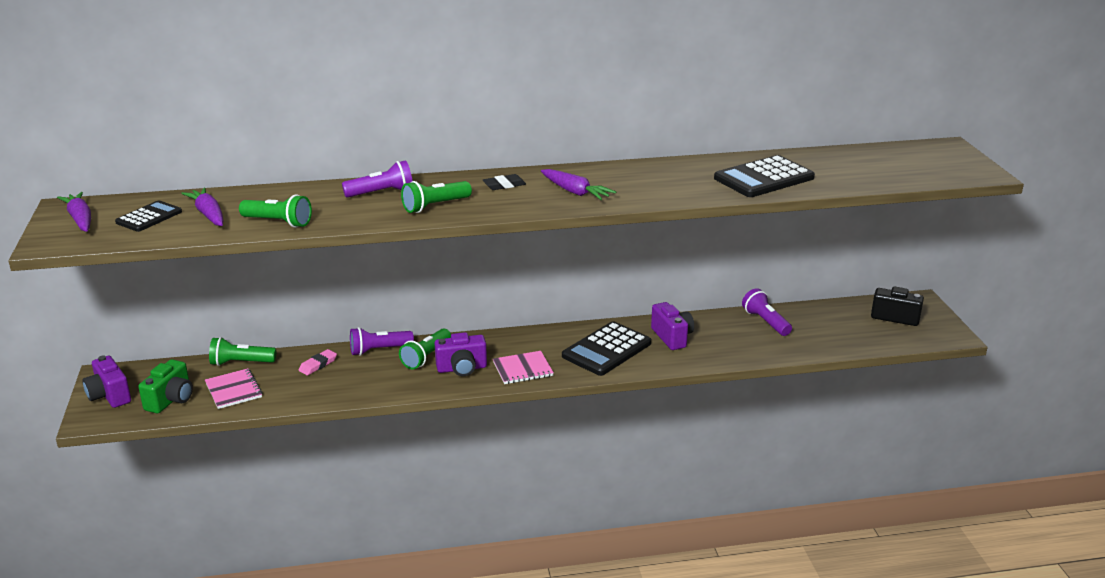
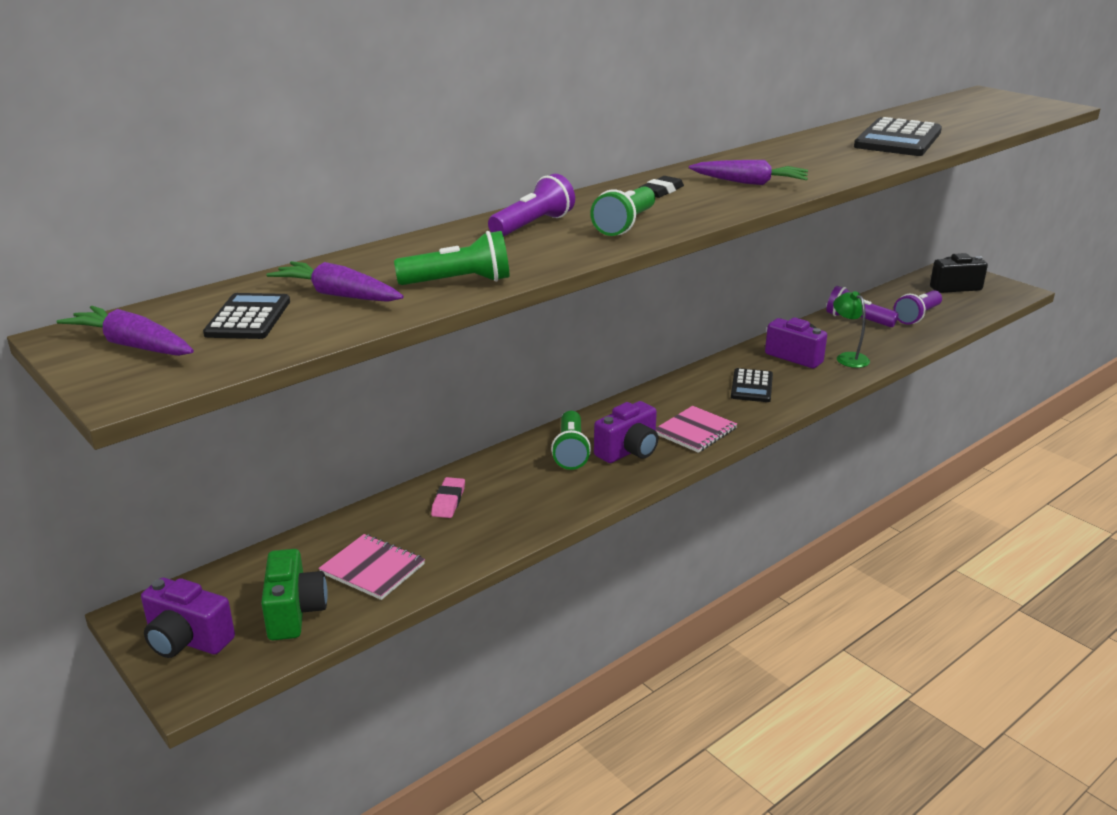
camera: 30 degrees left, 0 degrees up
green flashlight [209,337,276,366] -> none
purple flashlight [350,327,414,356] -> purple flashlight moved to [893,290,942,325]
black calculator [562,321,651,376] -> black calculator [731,368,773,402], size x0.59
none -> green lamp [833,291,870,368]

